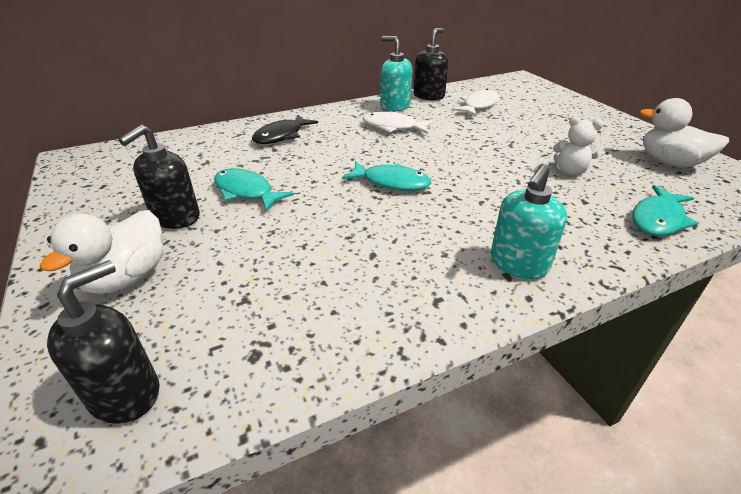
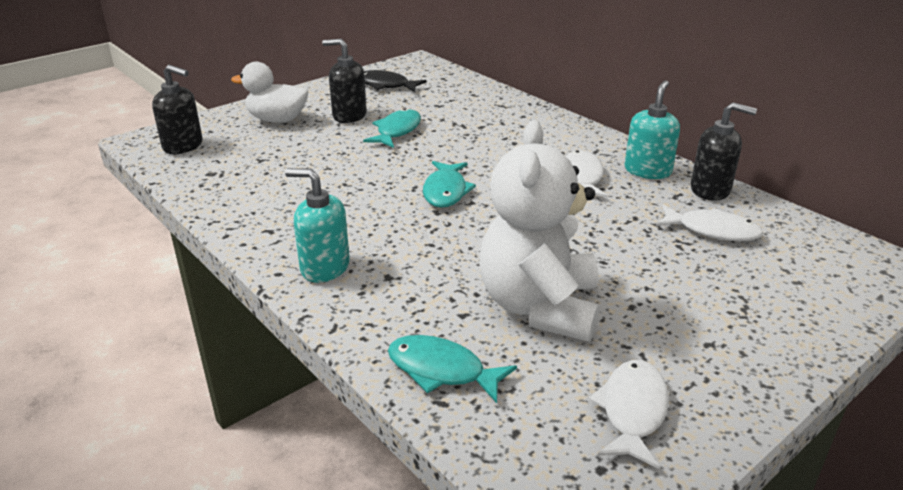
camera: 75 degrees right, 5 degrees down
black fish [252,115,318,144] -> black fish moved to [364,70,427,92]
white teddy bear [553,116,603,175] -> white teddy bear [479,120,600,342], size x2.31
white duck [639,98,729,167] -> white fish [589,360,669,469]

